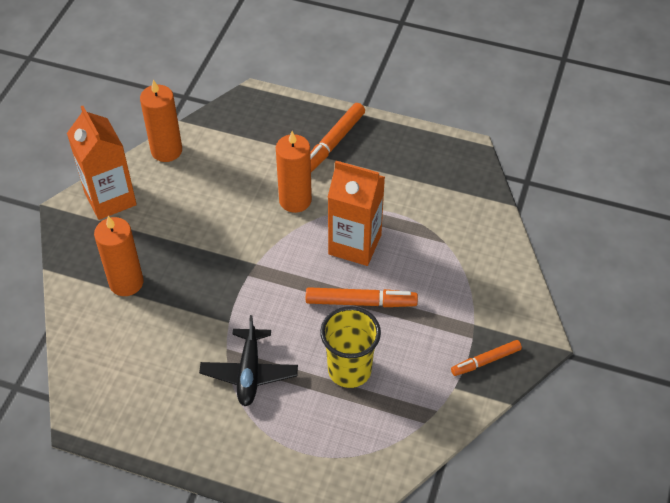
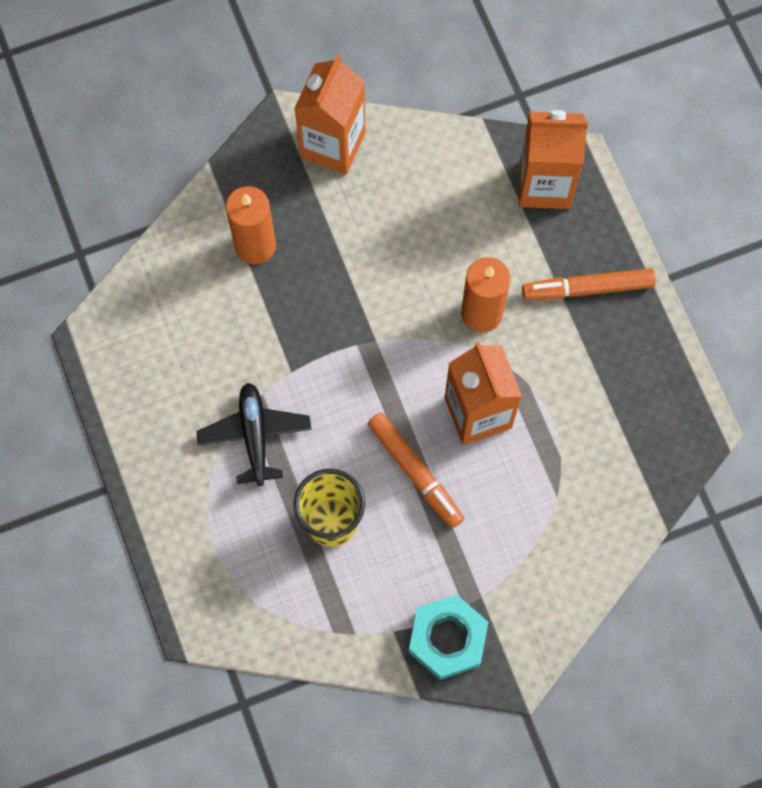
camera: 50 degrees right, 20 degrees up
orange candle [140,80,182,162] -> none
black plane [199,315,298,406] -> black plane turned 120 degrees clockwise [196,383,311,486]
orange marker [451,340,522,376] -> turquoise nut [409,594,488,680]
none -> orange carton [519,110,588,209]

